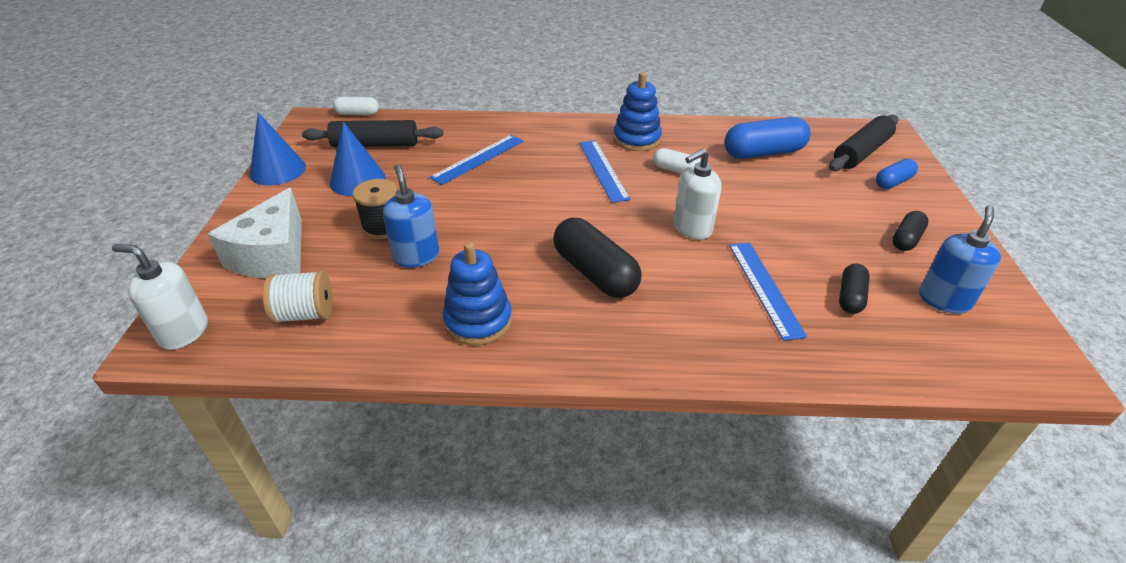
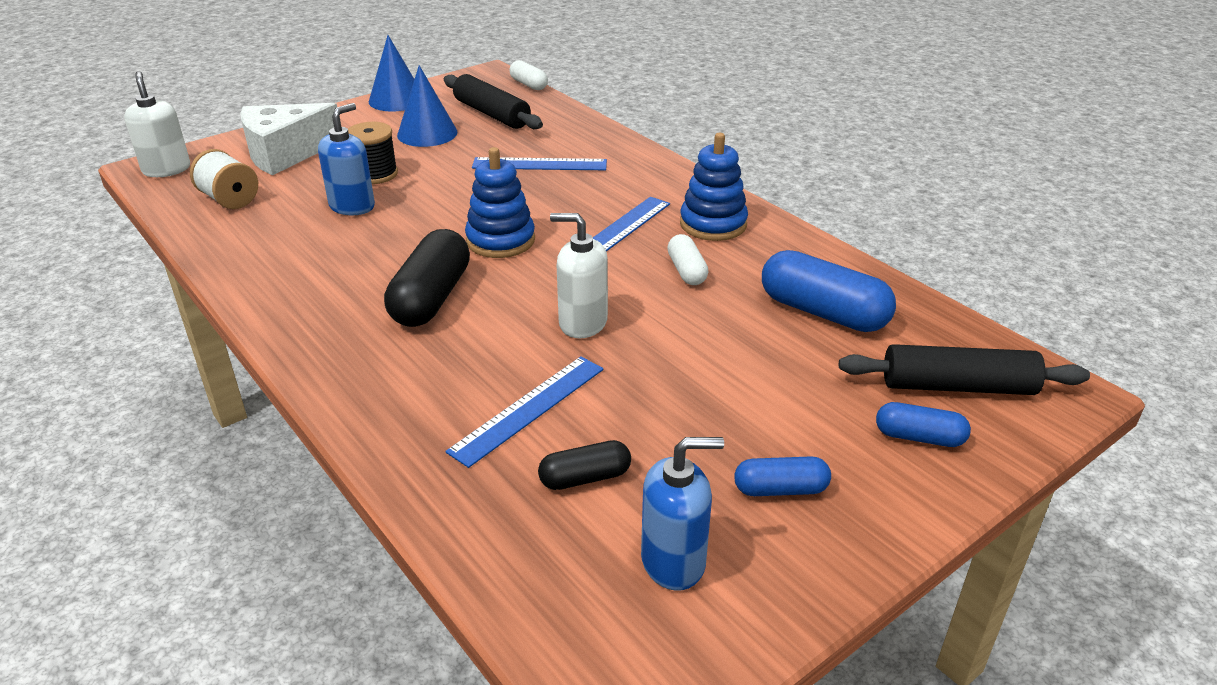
camera: 50 degrees right, 5 degrees down
blue stacking toy [443,242,512,346] -> blue stacking toy moved to [465,147,535,258]
black capsule [892,211,929,251] -> blue capsule [734,456,831,496]

